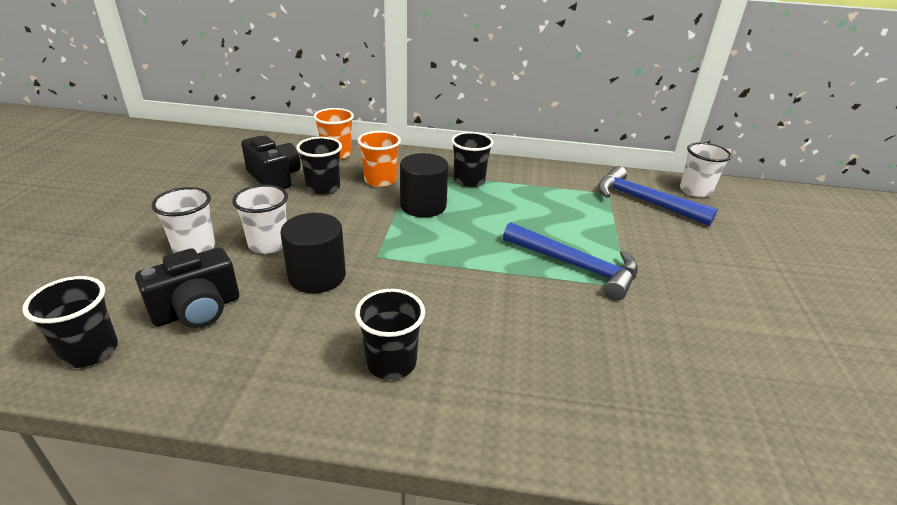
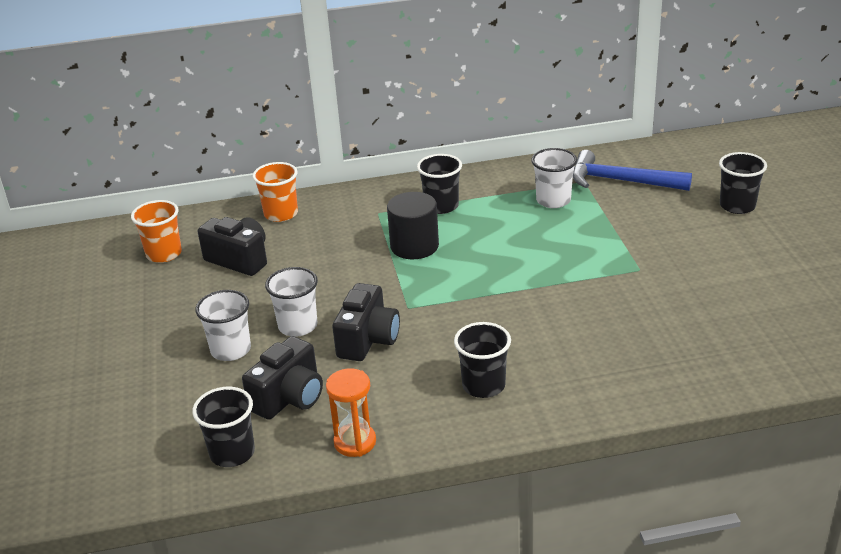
camera: 15 degrees left, 0 degrees up
black cylinder [280,213,346,293] -> black camera [332,283,400,361]
black cup [296,137,342,195] -> black cup moved to [719,152,767,214]
orange cup [357,131,401,187] -> orange cup moved to [131,200,182,263]
blue hammer [503,222,638,301] -> none
white cup [680,142,732,198] -> white cup moved to [531,148,577,208]
none -> orange hourglass [326,368,376,457]

